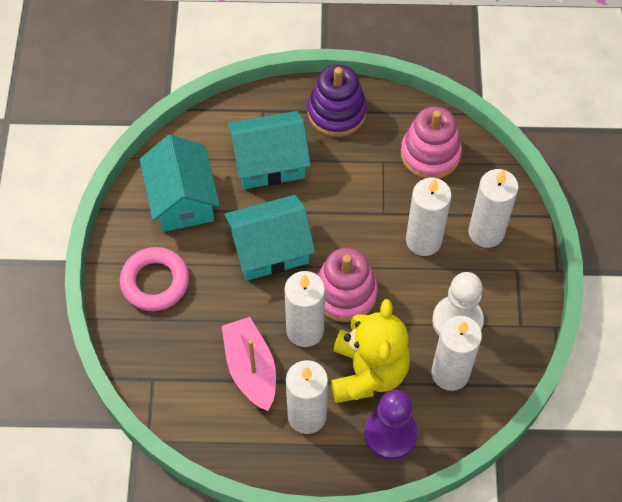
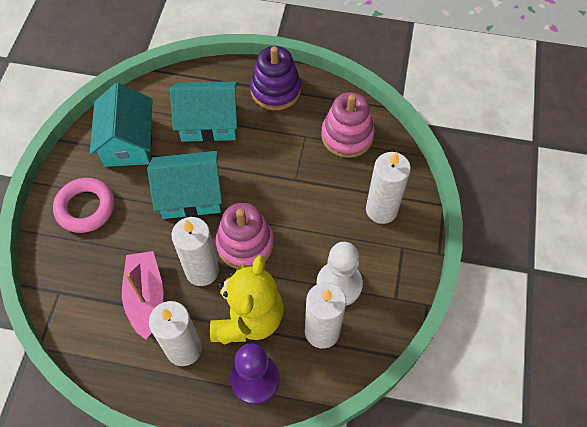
camera: 10 degrees right, 0 degrees up
white candle [406,178,452,256] -> none

